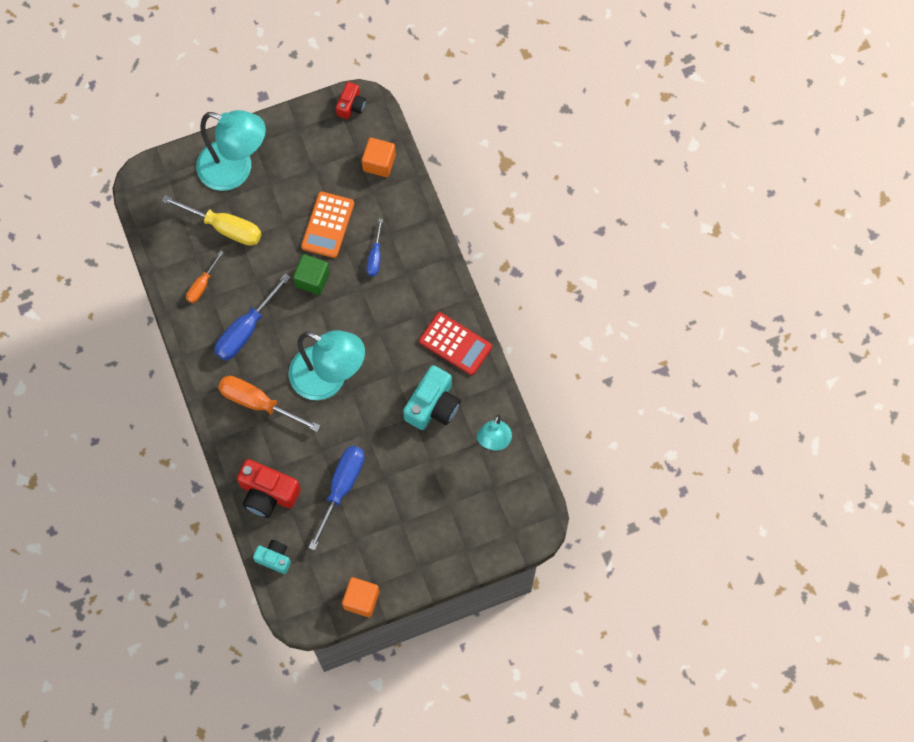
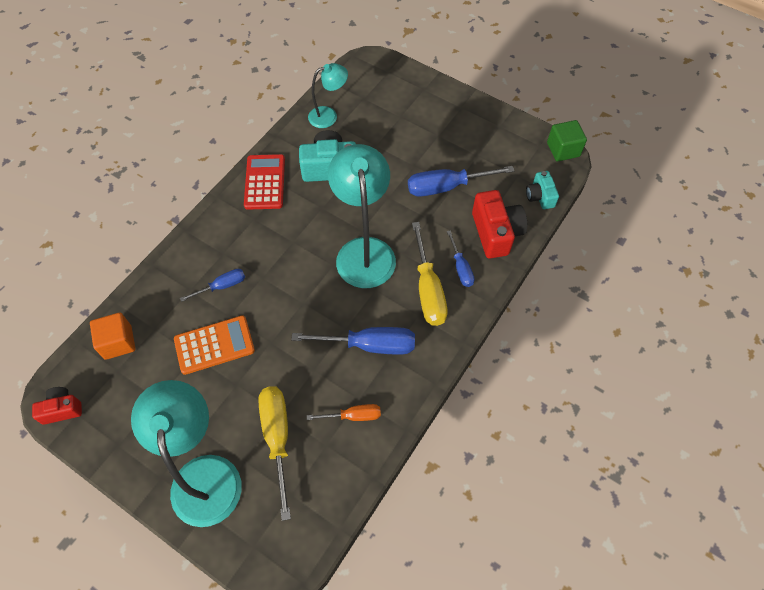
camera: 125 degrees left, 10 degrees down
orange screwdriver [218,376,321,432] -> yellow screwdriver [412,222,448,326]
green cube [293,254,330,295] -> green cube moved to [547,120,587,161]
orange cube [342,577,379,617] -> none
none -> blue screwdriver [447,230,475,287]

